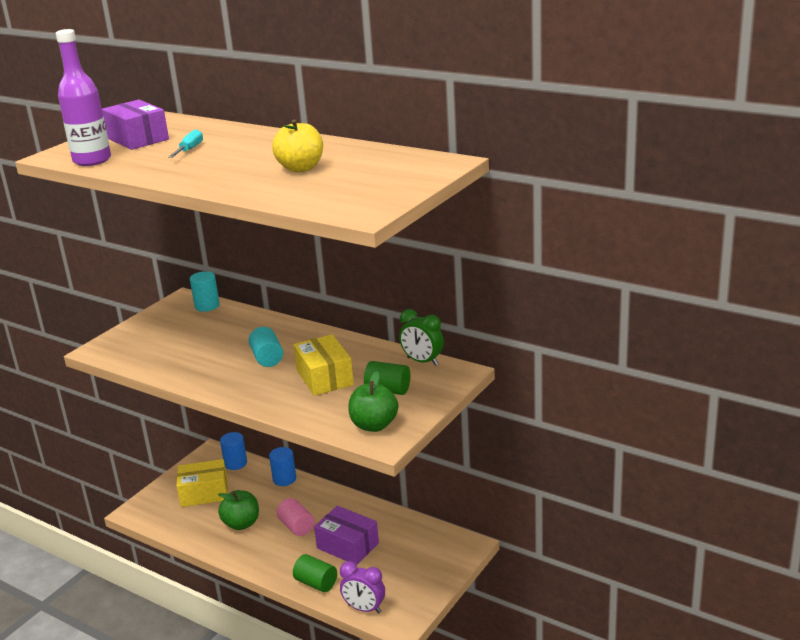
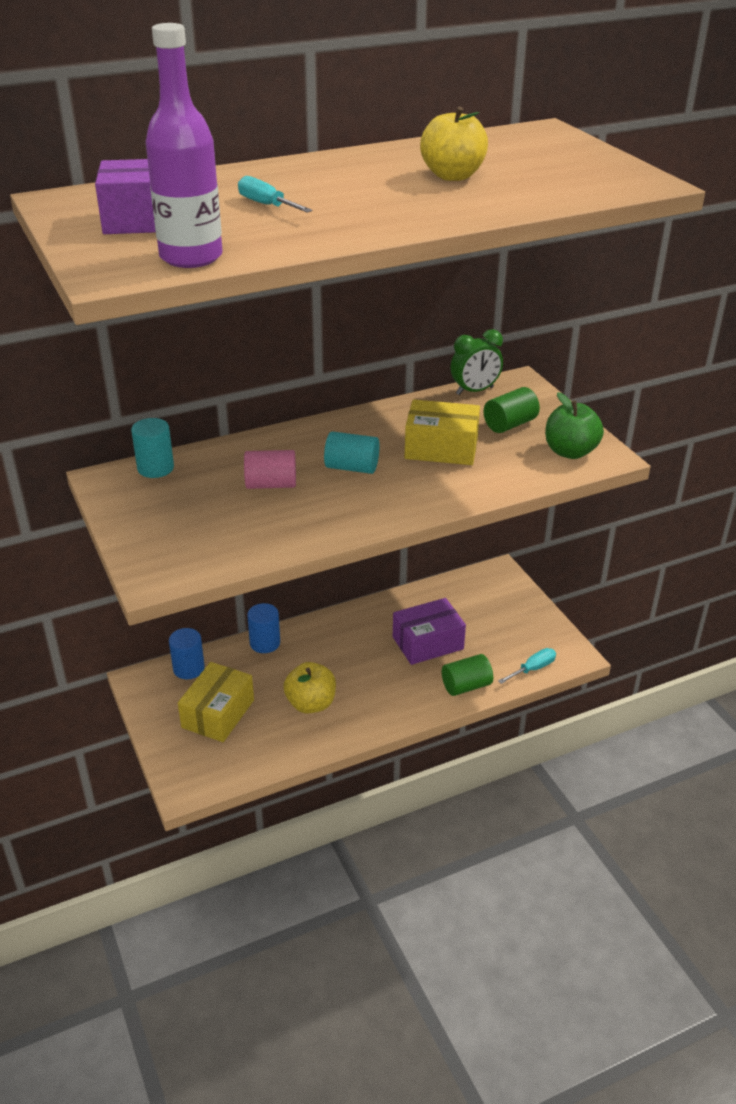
camera: 60 degrees left, 10 degrees up
green apple [218,490,259,530] -> yellow apple [284,662,336,714]
pink cylinder [277,498,315,536] -> pink cylinder moved to [244,450,296,489]
purple clock [340,561,385,613] -> turquoise screwdriver [498,648,556,684]

